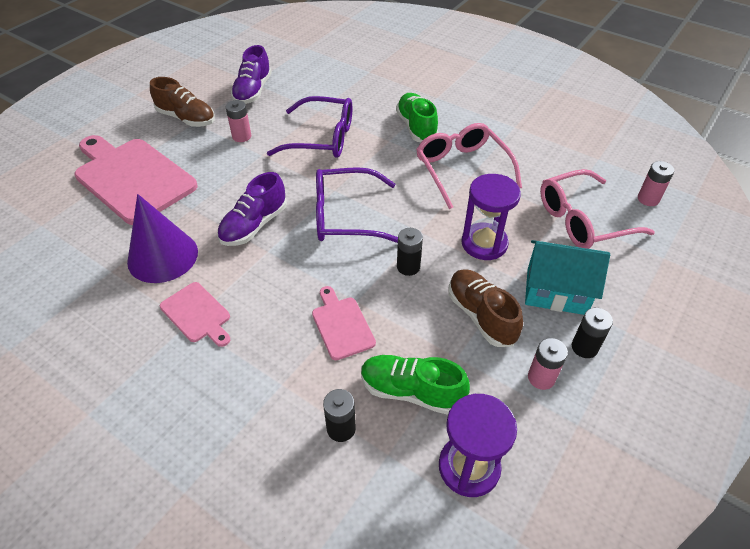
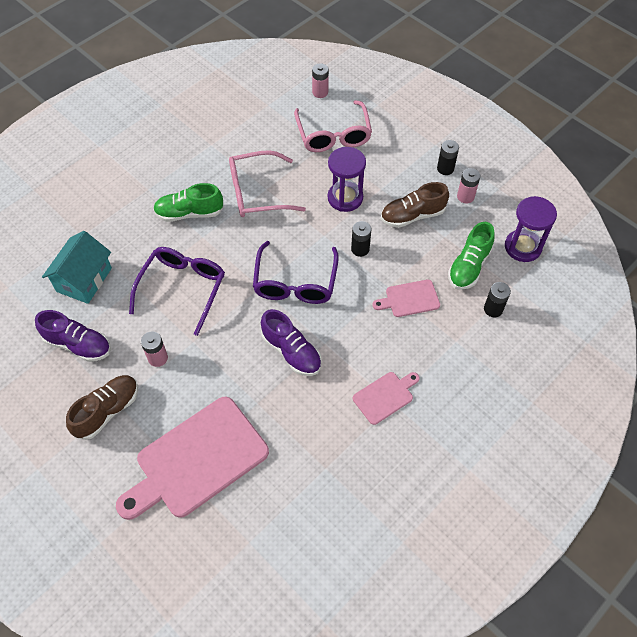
camera: 80 degrees left, 10 degrees up
purple cone [127,194,198,283] -> none
turquoise house [525,240,610,315] -> turquoise house moved to [42,231,112,304]

